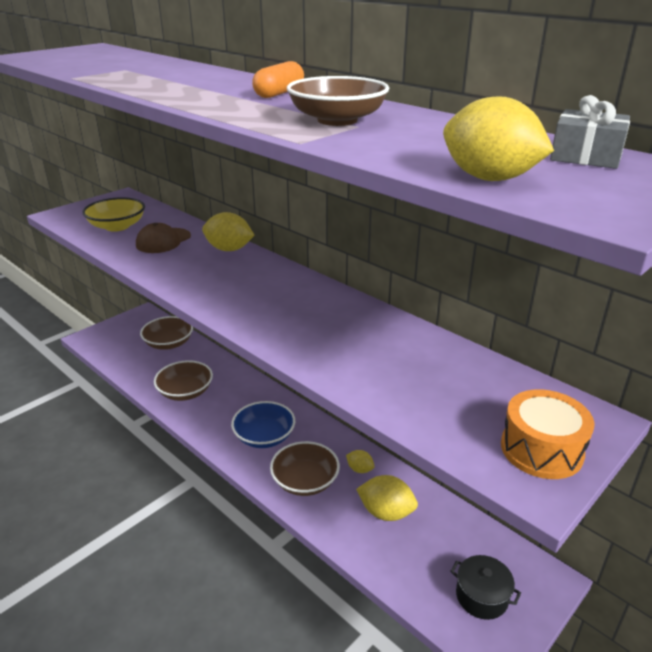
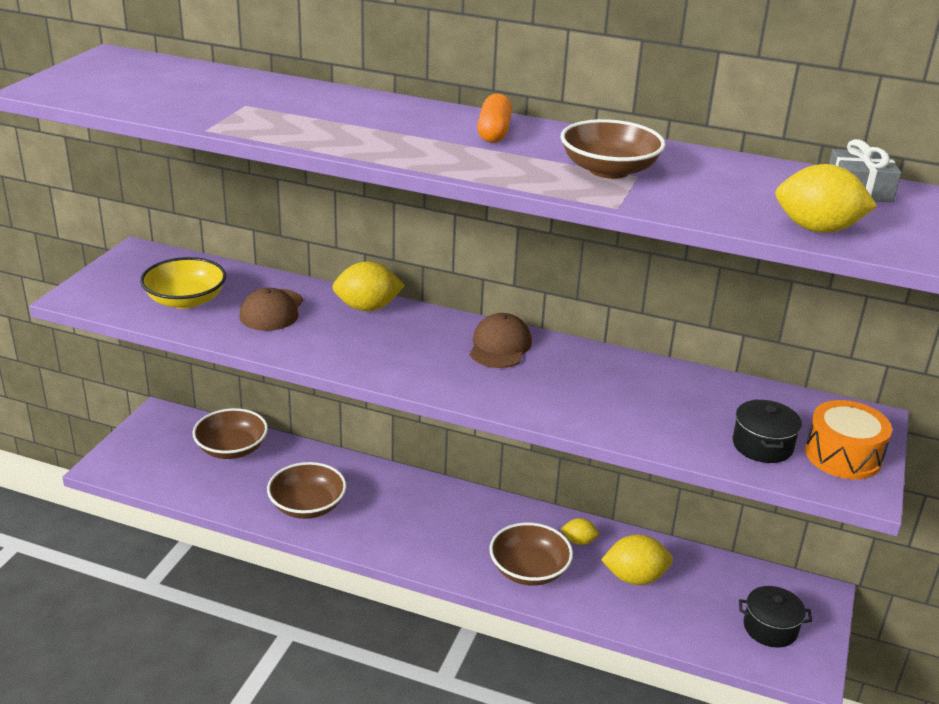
camera: 25 degrees left, 0 degrees up
blue bowl [231,401,295,448] -> none
none -> brown cap [470,313,532,368]
none -> black pot [733,399,802,463]

